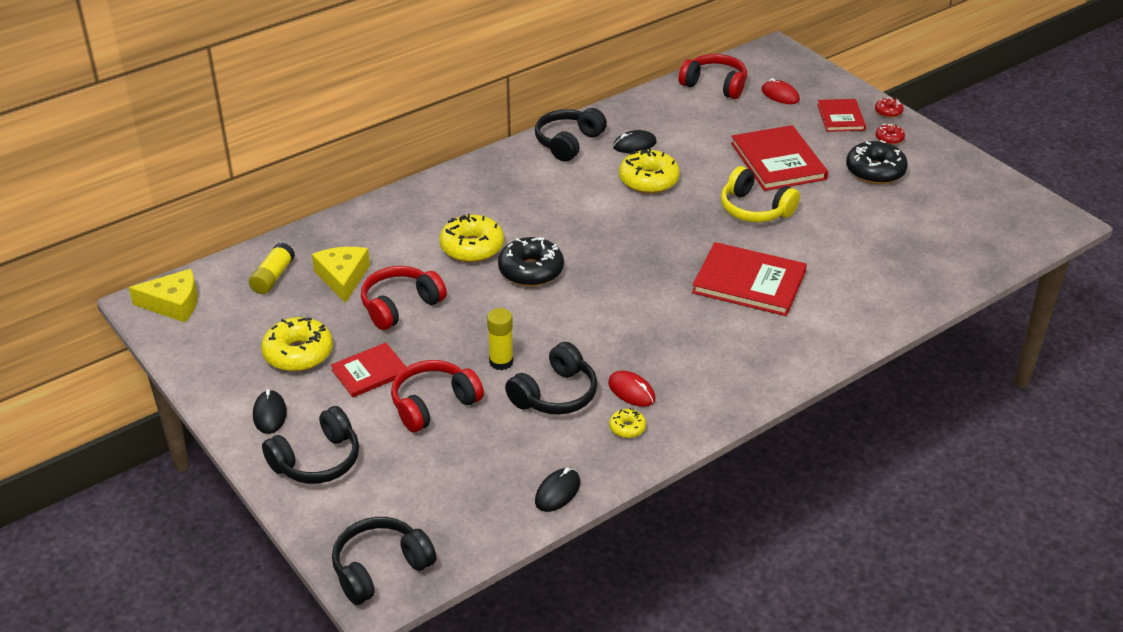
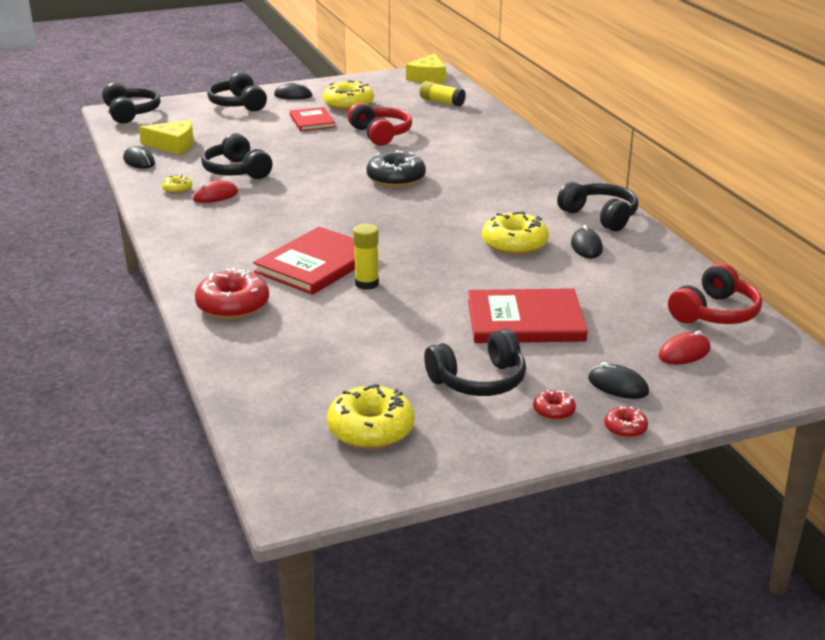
camera: 105 degrees right, 10 degrees down
yellow cheese [312,247,370,303] -> yellow cheese moved to [139,120,194,155]
red headphones [391,360,484,432] -> none
yellow donut [440,214,504,262] -> yellow donut moved to [327,384,414,449]
yellow glue stick [487,308,513,370] -> yellow glue stick moved to [353,224,379,290]
yellow headphones [721,166,800,222] -> none
red book [817,99,866,132] -> black mouse [588,362,649,399]
black donut [846,140,908,184] -> black headphones [424,329,526,396]
none -> red donut [195,268,269,319]

